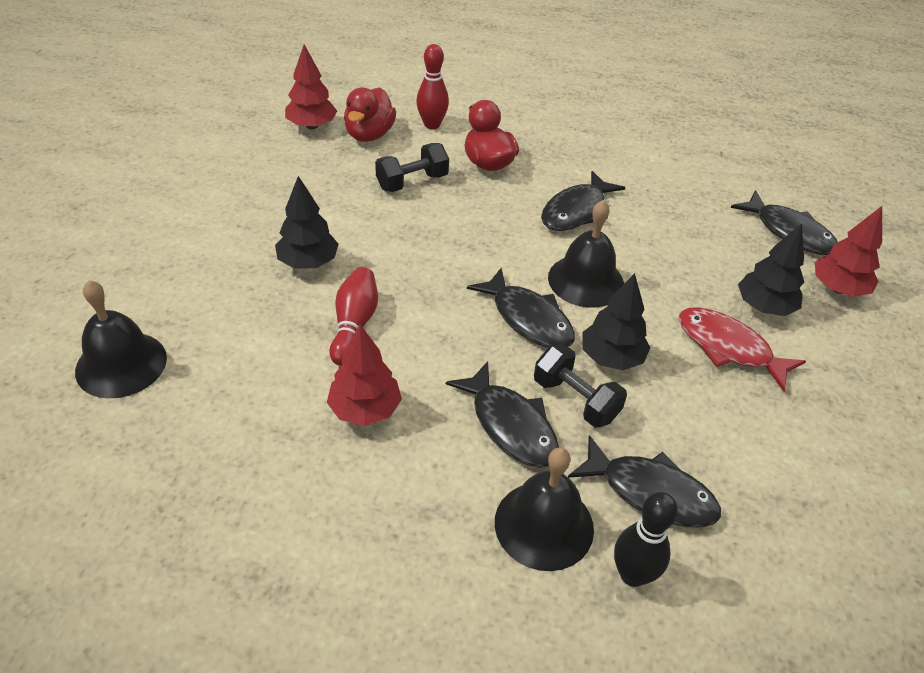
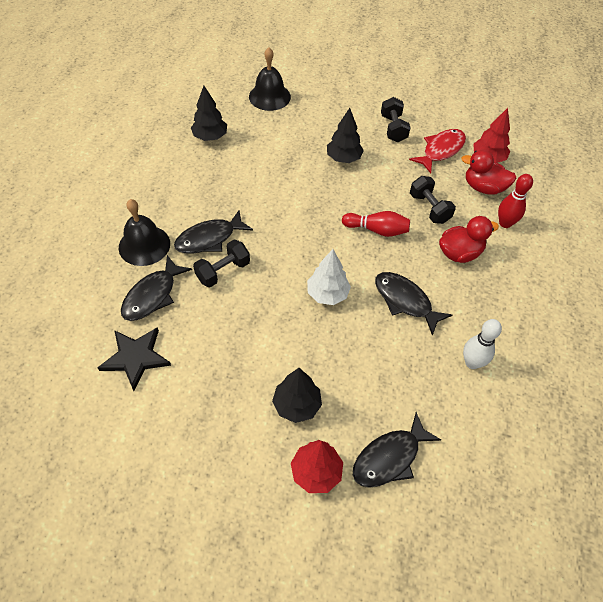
camera: 95 degrees right, 10 degrees up
red tree [327,324,402,426] -> none
red bowling pin [329,267,378,366] -> red bowling pin moved to [342,211,410,237]
black fish [467,268,575,348] -> none
black bell [548,200,624,308] -> white tree [307,249,351,305]
black tree [583,273,651,370] -> black tree moved to [191,86,227,141]
black bowling pin [614,492,678,587] -> none
red fish [678,307,806,391] -> red fish moved to [409,129,466,173]
none -> black star [97,327,171,391]
none -> black dumbbell [381,97,411,142]
none -> white bowling pin [463,319,502,369]

